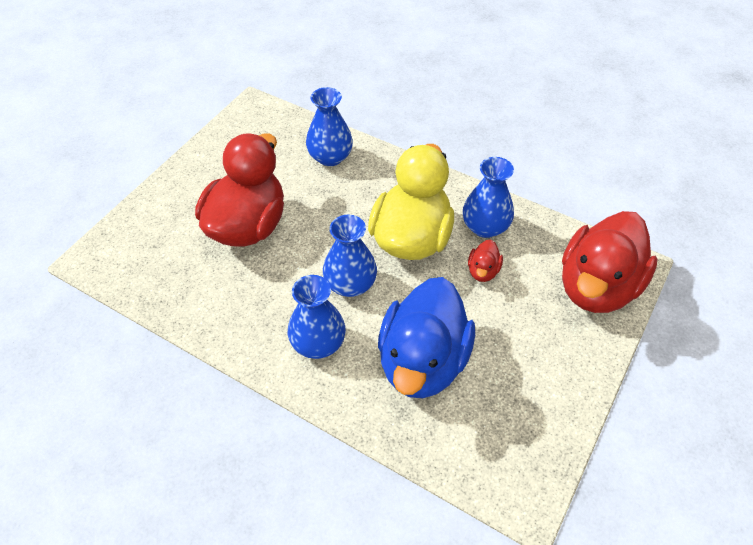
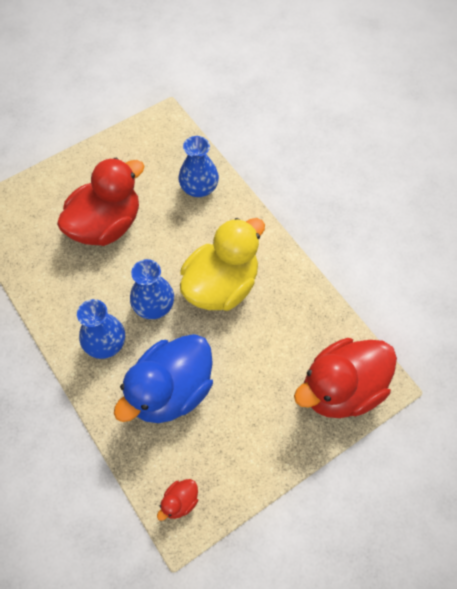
camera: 25 degrees right, 10 degrees up
blue vase [463,157,514,238] -> none
red duck [468,240,503,282] -> red duck moved to [157,479,198,521]

